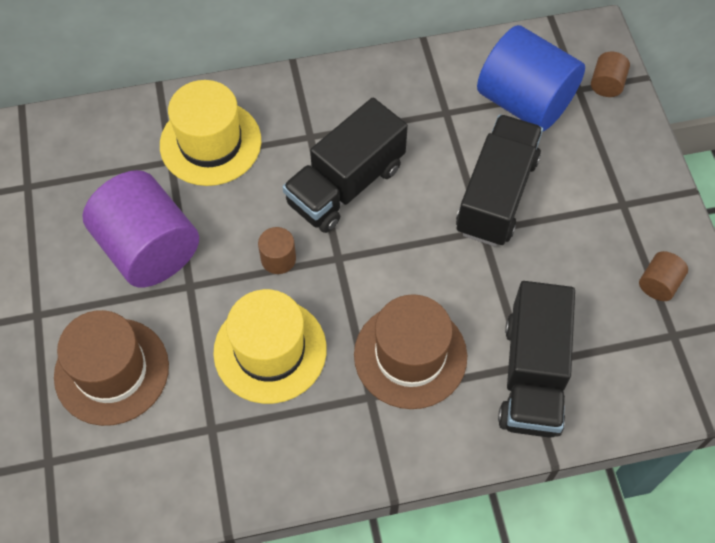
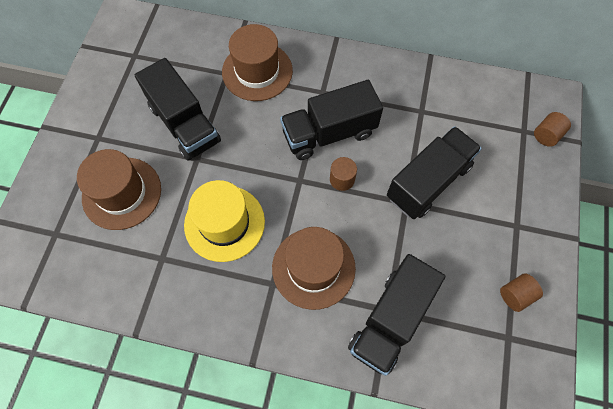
camera: 25 degrees right, 5 degrees up
purple cylinder [83,170,199,287] -> black truck [135,58,221,160]
yellow hat [160,80,261,186] -> brown hat [222,24,293,101]
brown cylinder [258,227,296,274] -> brown cylinder moved to [330,157,357,191]
blue cylinder [477,25,585,131] -> none

